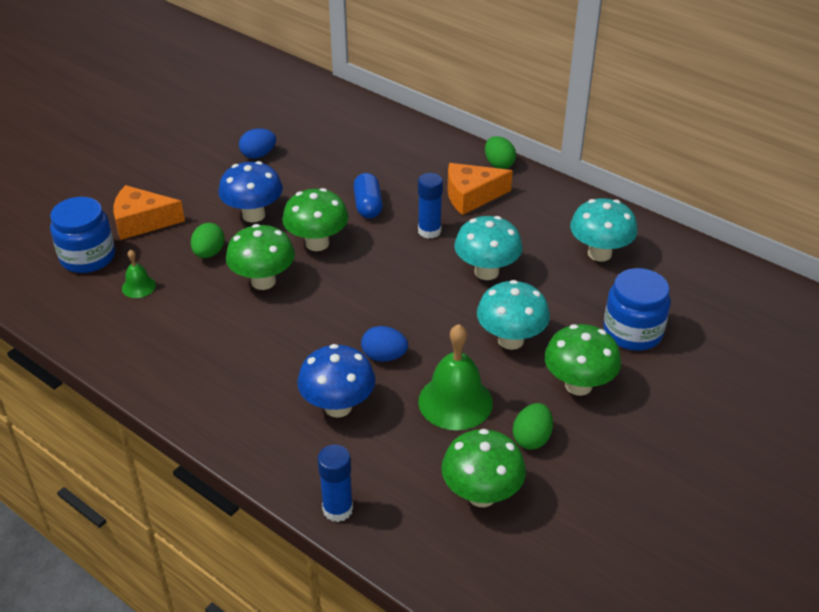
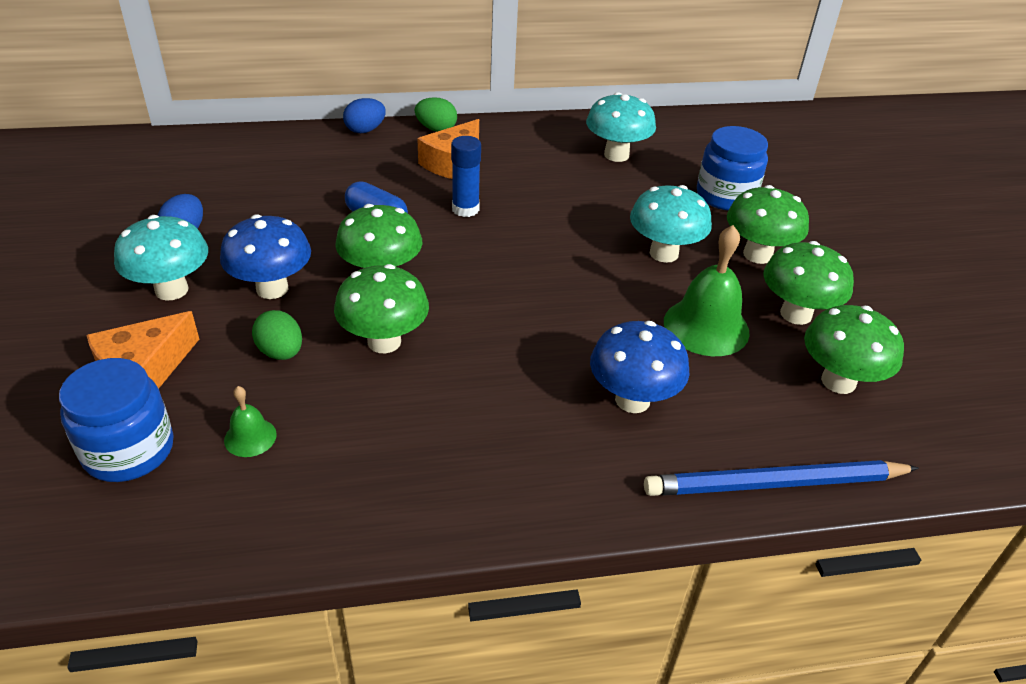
camera: 50 degrees left, 0 degrees up
blue glue stick [318,445,353,522] -> blue pencil [644,460,919,496]
blue egg [361,326,408,362] -> blue egg moved to [343,98,386,133]
turquoise mushroom [454,216,523,280] -> turquoise mushroom moved to [114,215,208,301]
green egg [513,403,553,450] -> green mushroom [763,241,854,325]

